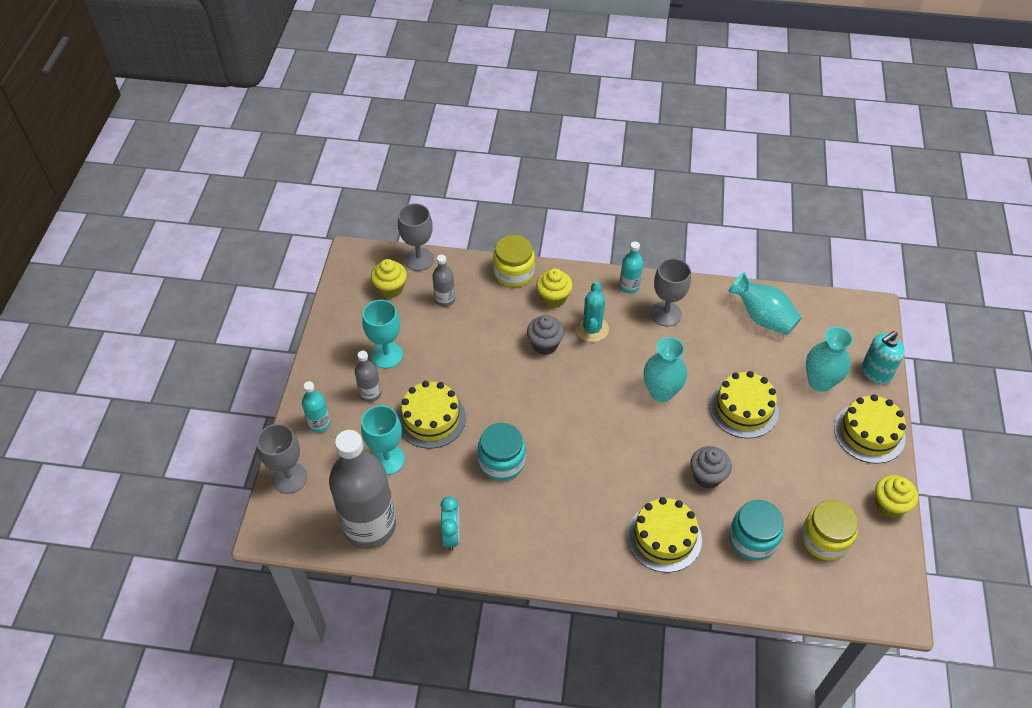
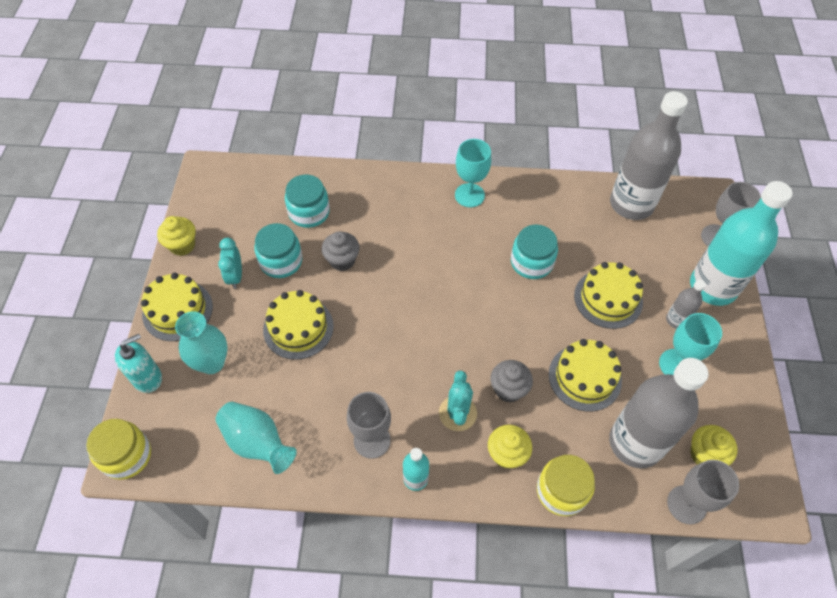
camera: 175 degrees right, 5 degrees up
turquoise bottle [302,381,331,433] -> turquoise bottle [690,181,793,306], size x2.24
turquoise goblet [361,405,405,475] -> turquoise goblet moved to [455,139,491,207]
grey bottle [432,255,455,307] -> grey bottle [609,358,708,468], size x2.24
turquoise clock [440,496,460,551] -> turquoise clock moved to [218,238,242,289]
yellow cake [627,497,702,573] -> yellow cake moved to [549,339,622,412]
turquoise vase [643,337,687,402] -> none
yellow jar [801,500,858,560] -> yellow jar moved to [86,419,151,480]
none -> turquoise jar [254,223,302,278]

